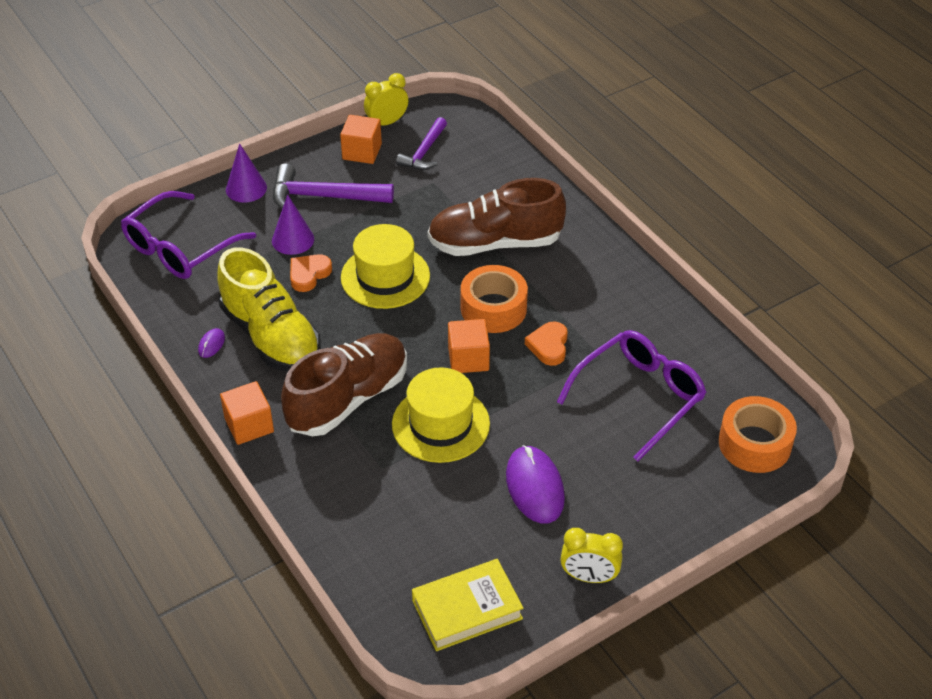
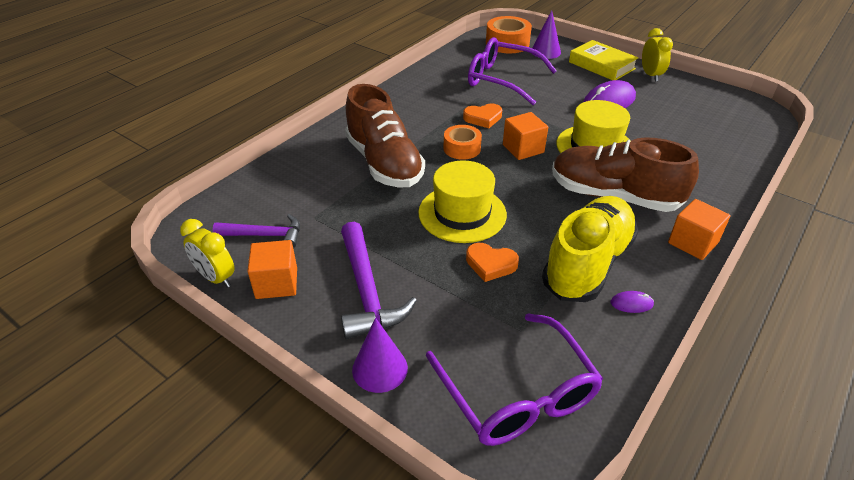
camera: 110 degrees left, 5 degrees down
purple glasses [121,191,256,279] -> purple glasses turned 45 degrees clockwise [426,313,603,446]
purple cone [272,194,314,255] -> purple cone moved to [532,10,561,59]
yellow book [412,559,523,651] -> yellow book moved to [569,40,638,80]
orange tape [461,265,528,333] -> orange tape [444,125,482,160], size x0.66

